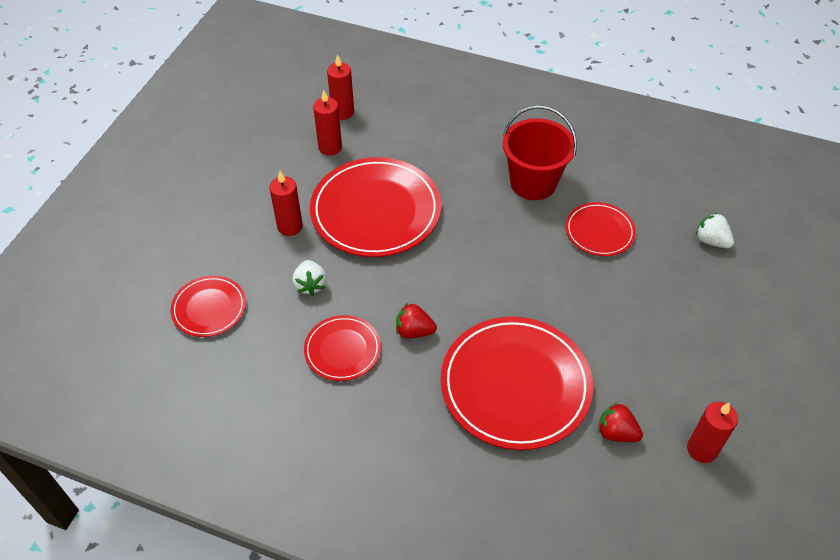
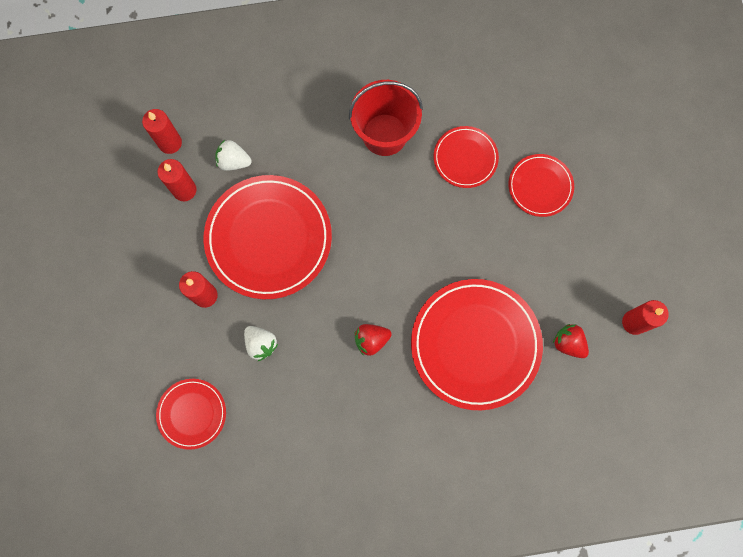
camera: 30 degrees left, 25 degrees up
red plate [304,315,381,381] -> red plate moved to [508,154,574,217]
red strawberry [598,402,643,442] -> red strawberry turned 45 degrees clockwise [553,324,589,358]
white strawberry [696,213,734,248] -> white strawberry moved to [216,140,252,171]

